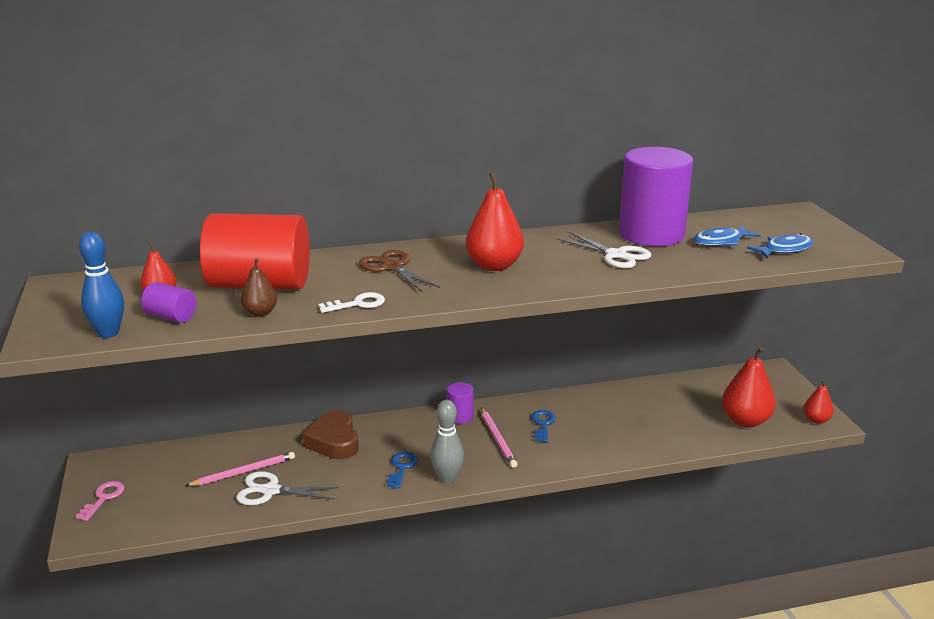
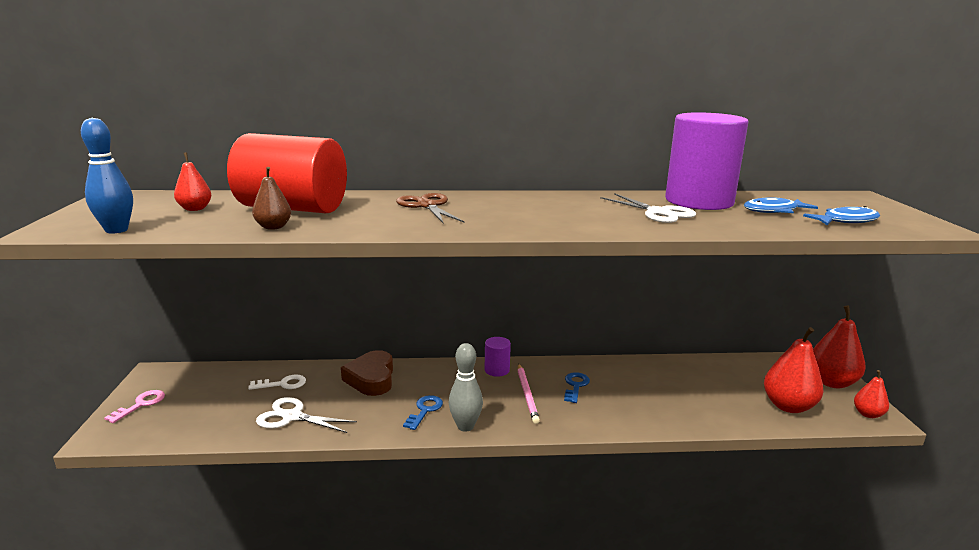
camera: 10 degrees right, 5 degrees down
purple cylinder [141,282,196,323] -> none
pink pencil [185,452,295,486] -> none
white key [318,292,385,313] -> white key moved to [248,375,306,390]
red pear [466,172,524,271] -> red pear moved to [813,306,866,389]

